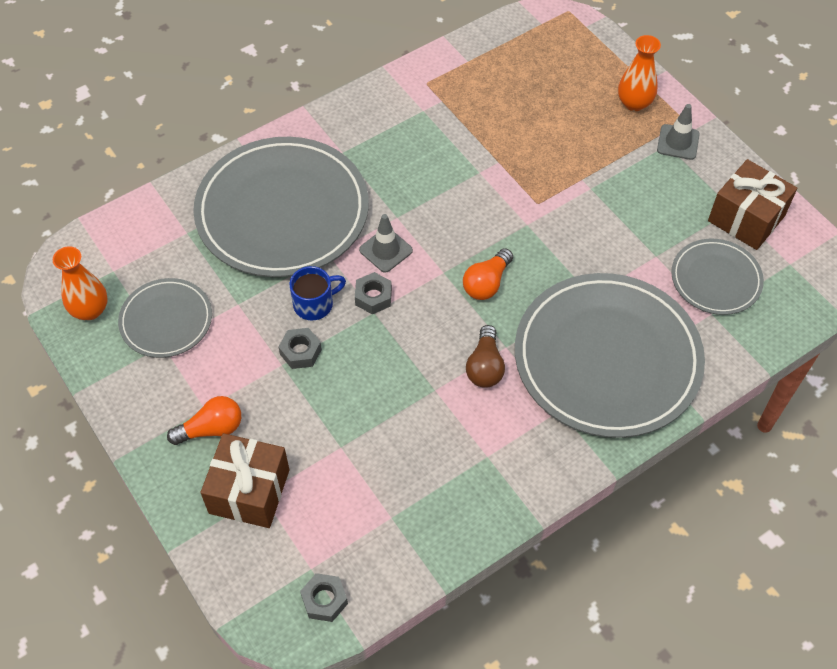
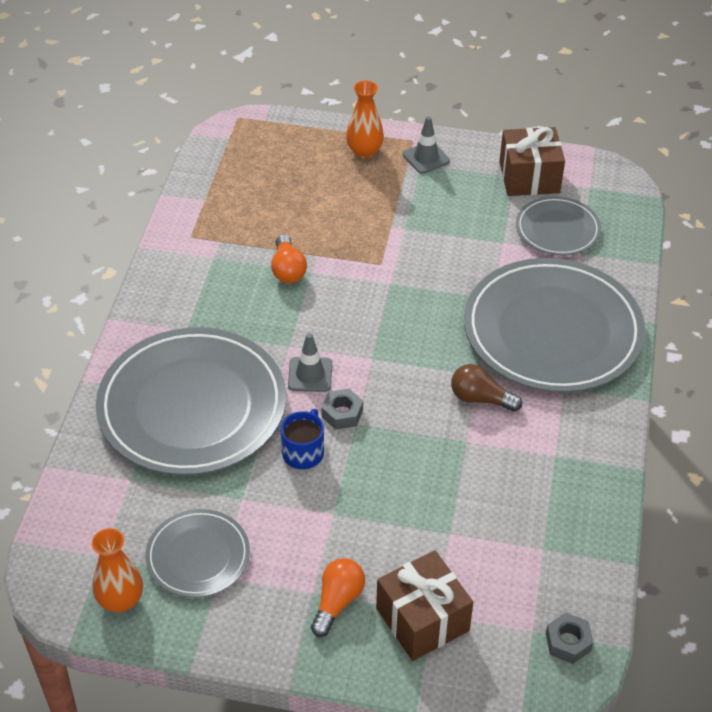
camera: 45 degrees left, 10 degrees down
grey nut [279,328,322,369] -> none
orange light bulb [463,248,513,300] -> orange light bulb moved to [271,235,307,283]
brown light bulb [466,325,505,388] -> brown light bulb turned 150 degrees clockwise [451,364,522,412]

